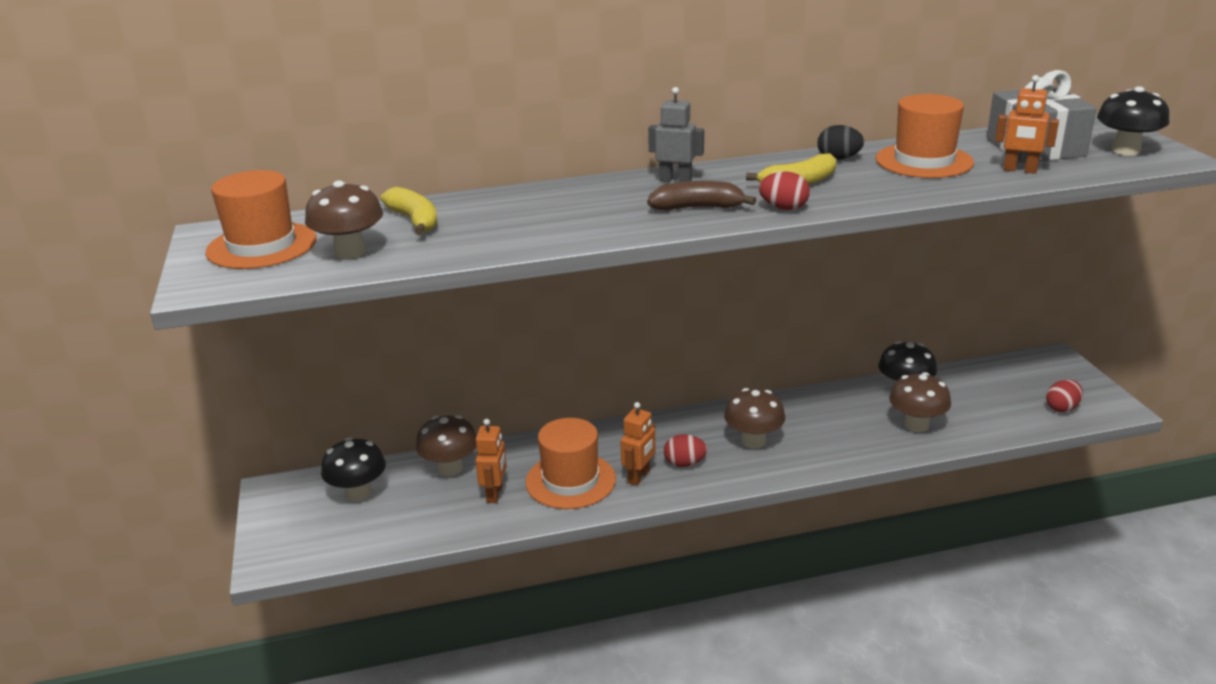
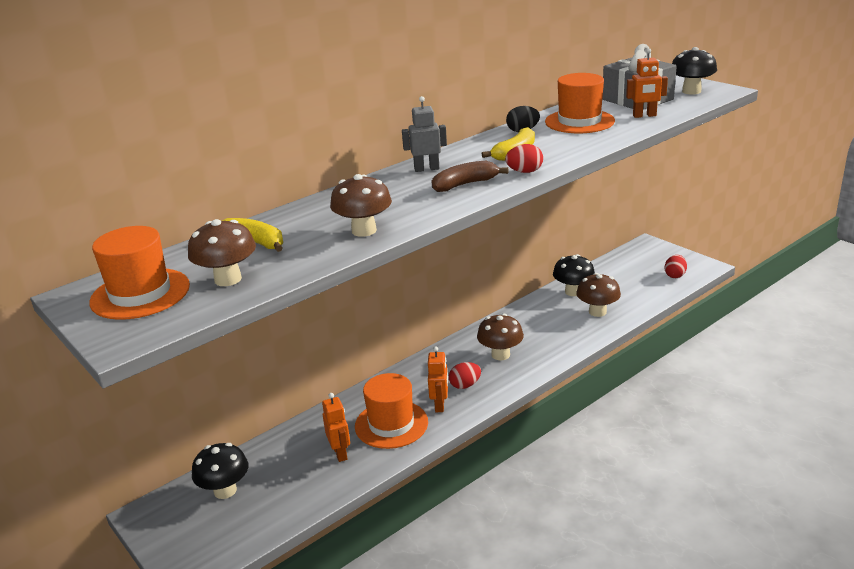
camera: 25 degrees left, 0 degrees up
brown mushroom [416,415,476,476] -> brown mushroom moved to [330,174,392,237]

